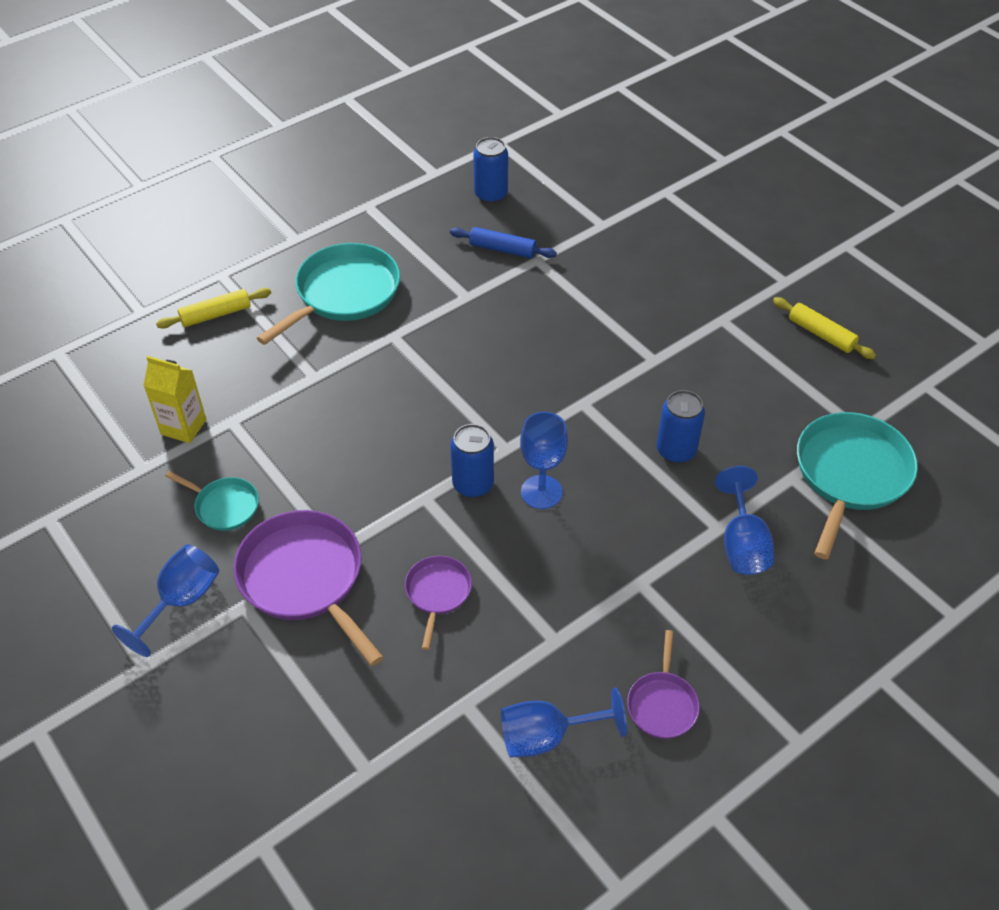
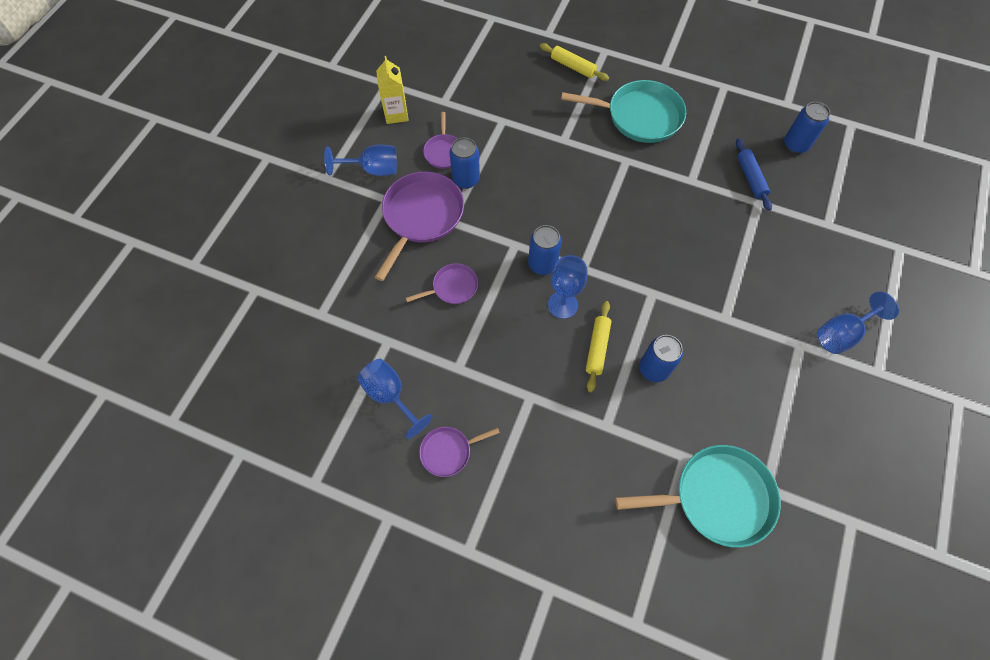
camera: 60 degrees right, 15 degrees up
yellow carton [143,356,206,443] -> yellow carton moved to [376,56,409,124]
turquoise pan [165,471,259,531] -> purple pan [423,112,458,169]
blue goblet [715,466,775,575] -> blue goblet moved to [817,291,899,354]
yellow rolling pin [773,297,876,359] -> yellow rolling pin moved to [586,301,611,392]
none -> blue can [450,137,480,189]

